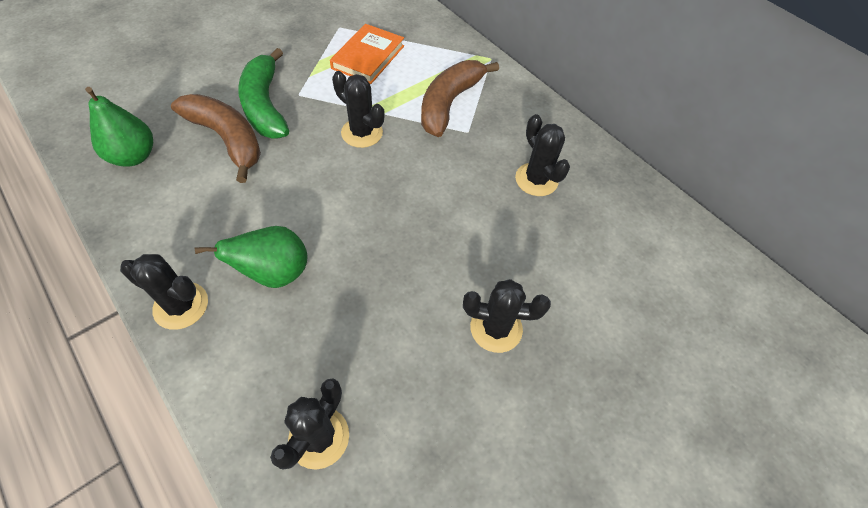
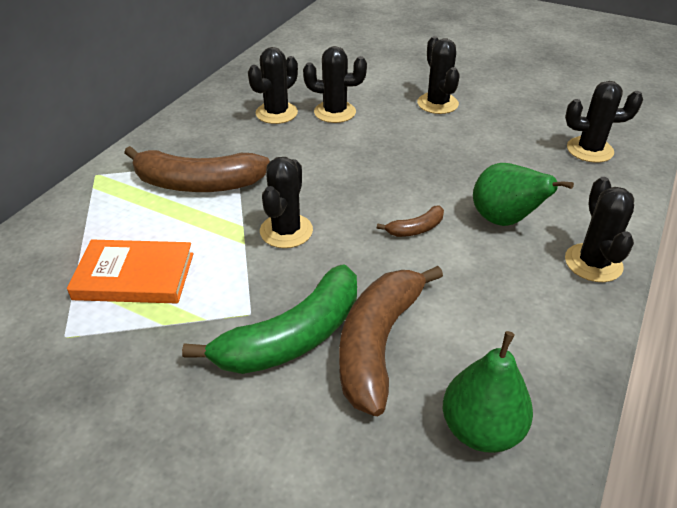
camera: 110 degrees left, 15 degrees down
none -> black cactus [303,46,367,123]
none -> brown banana [377,206,444,237]

